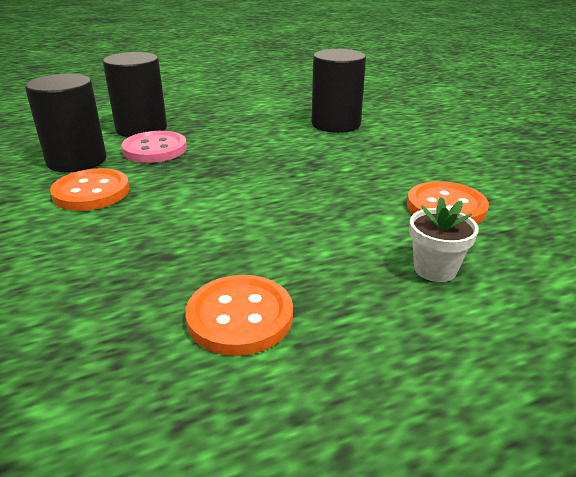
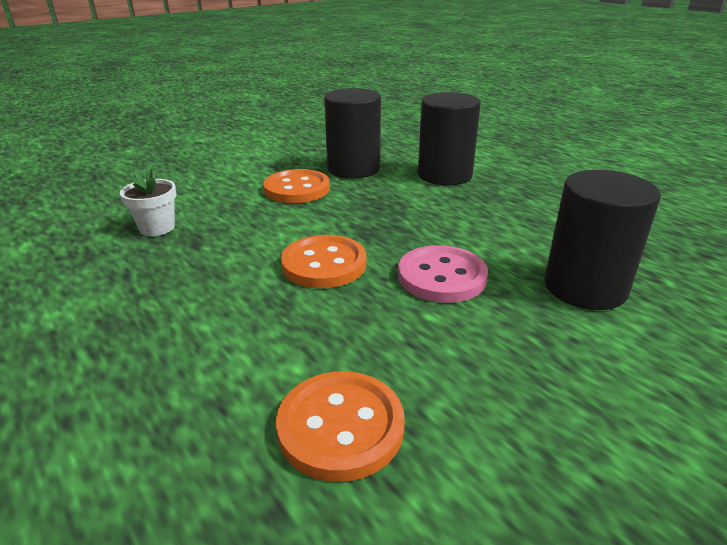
camera: 75 degrees right, 0 degrees up
pink button [121,131,187,163] -> pink button moved to [398,245,488,303]
orange button [185,275,293,356] -> orange button moved to [281,235,366,288]
white flower pot [409,197,479,282] -> white flower pot moved to [120,168,176,236]

